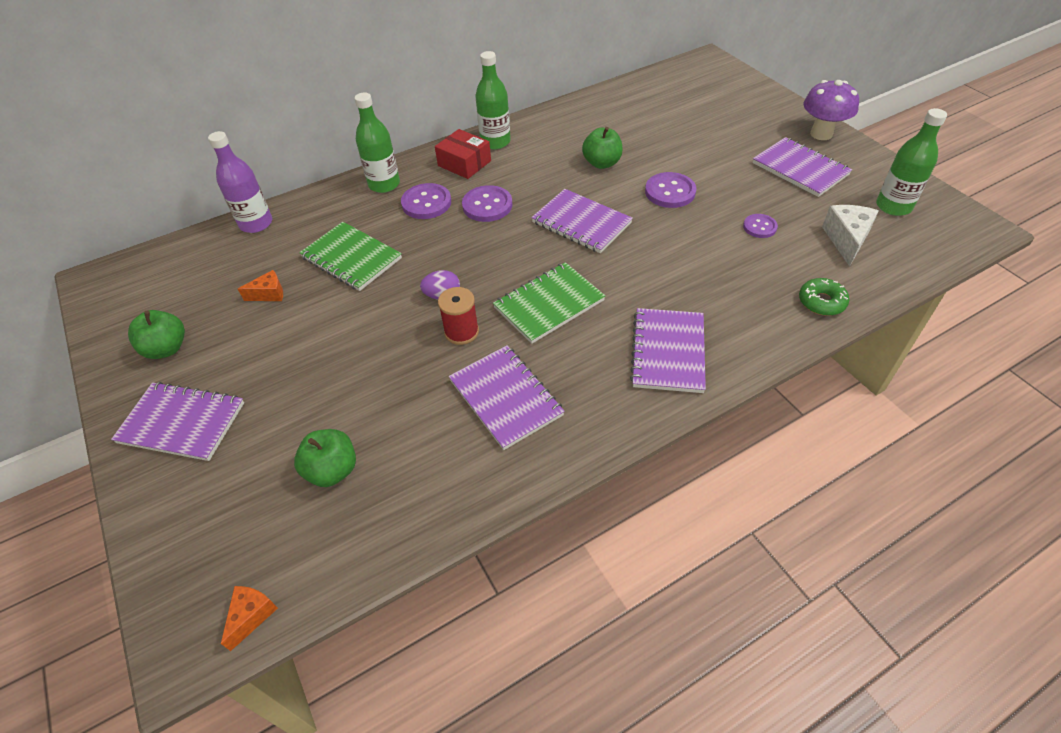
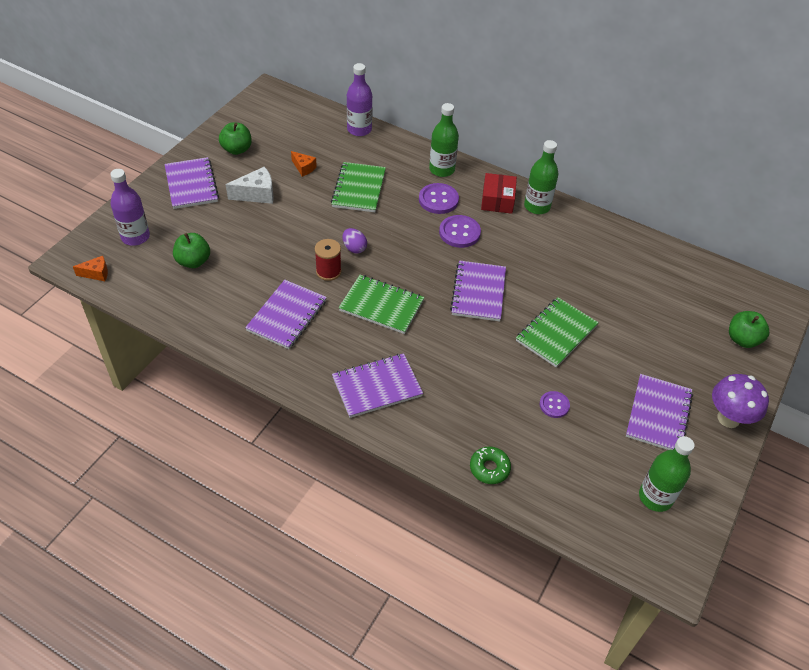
camera: 55 degrees right, 0 degrees up
green apple [582,127,623,169] -> green apple moved to [729,311,769,348]
purple button [645,172,696,208] -> green notebook [516,297,599,368]
white cheese [822,205,879,267] -> white cheese moved to [226,167,274,204]
none -> purple bottle [110,169,150,246]

